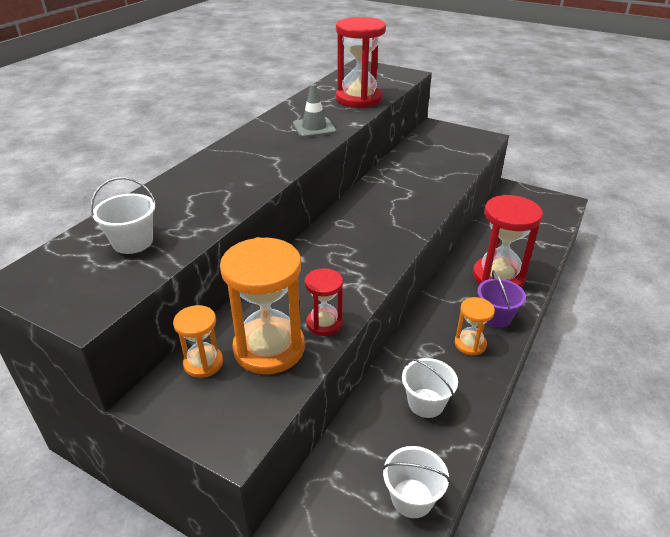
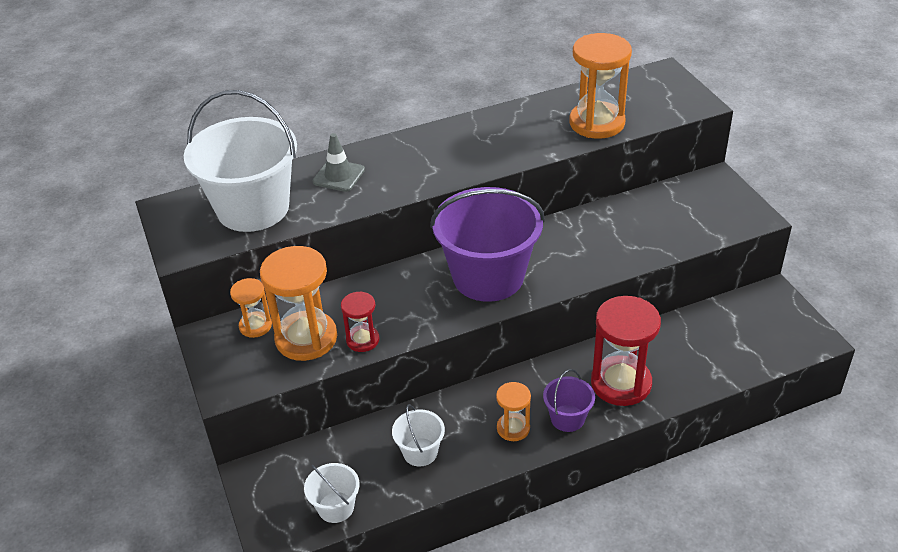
camera: 40 degrees right, 5 degrees up
white bucket [90,177,156,254] -> white bucket [184,90,297,232], size x2.20
grey traffic cone [293,84,336,138] -> grey traffic cone moved to [312,133,365,192]
red hourglass [336,17,386,108] -> orange hourglass [569,33,632,139]
none -> purple bucket [430,187,545,302]

